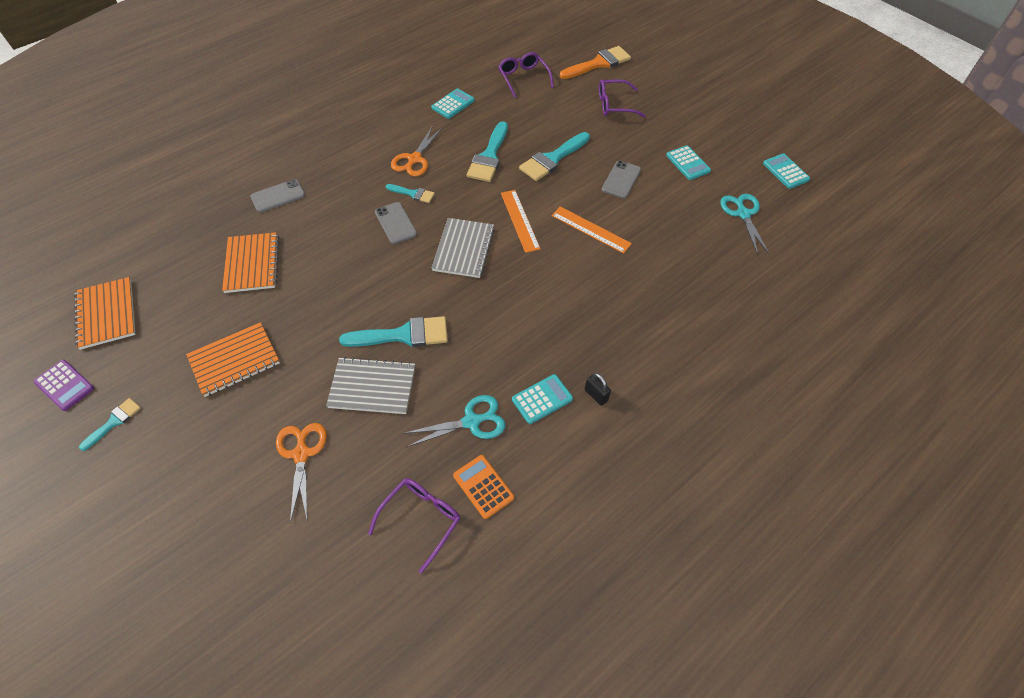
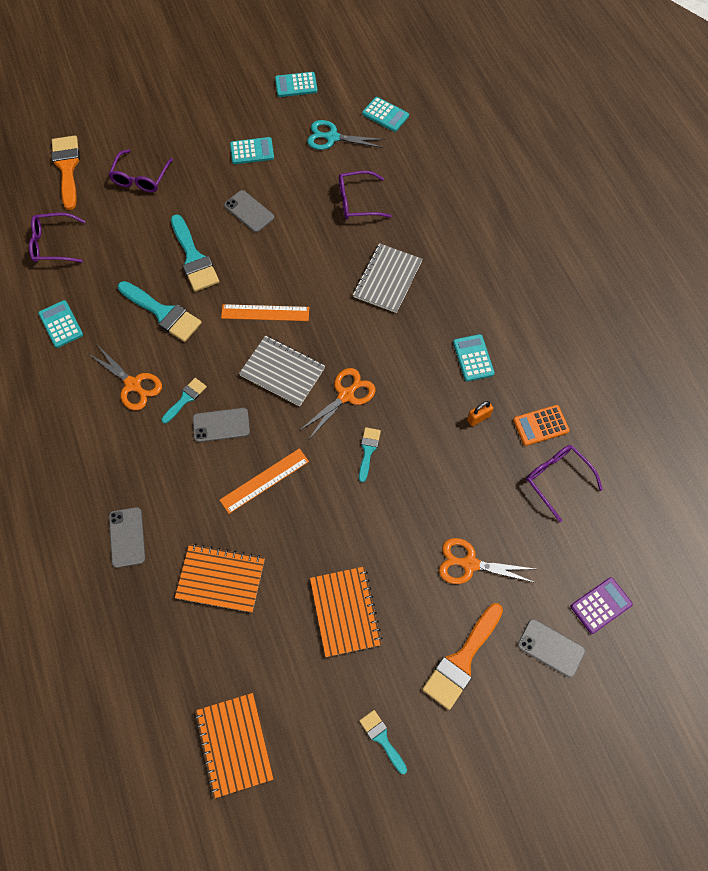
camera: 70 degrees left, 10 degrees up
purple calculator [34,360,94,411] -> purple calculator moved to [571,577,633,634]
orange notebook [74,277,135,350] -> orange notebook turned 75 degrees clockwise [195,693,274,799]
grey notebook [326,357,415,414] -> grey notebook moved to [353,243,422,313]
turquoise brush [339,316,448,347] -> turquoise brush [359,427,381,482], size x0.55
turquoise scissors [403,395,505,447] -> orange padlock [467,401,493,426]
orange ruler [552,206,632,254] -> orange ruler moved to [220,448,309,514]
black padlock [585,373,611,406] -> none
none -> orange scissors [299,368,375,439]
none -> purple glasses [339,171,391,219]
none -> turquoise calculator [362,97,409,132]
none -> orange brush [422,603,503,710]
none -> grey phone [517,619,585,678]

